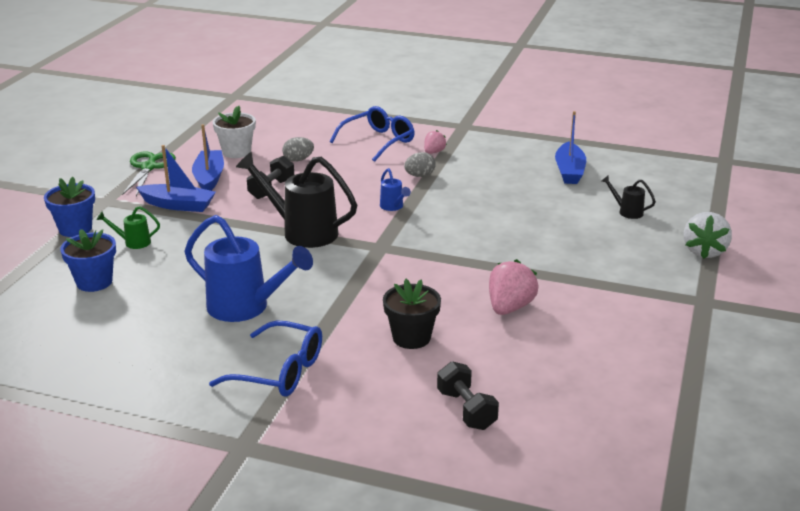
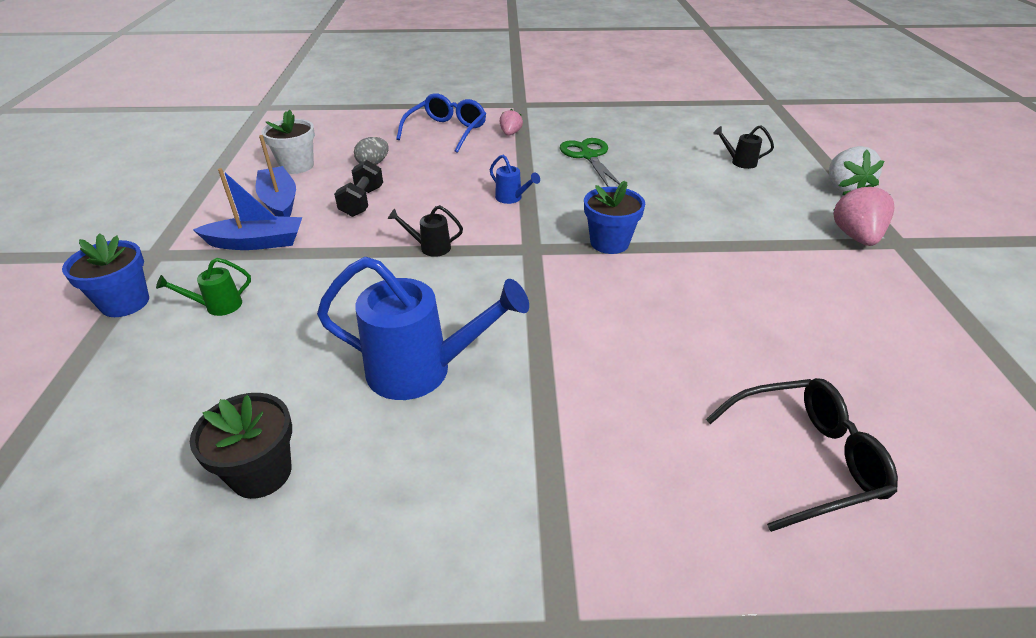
camera: 20 degrees left, 10 degrees up
blue flower pot [60,229,116,292] -> blue flower pot moved to [584,181,645,254]
green scissors [122,151,176,196] -> green scissors moved to [560,138,620,187]
blue glasses [209,320,322,397] -> none
black watering can [236,152,357,248] -> black watering can [388,205,463,257], size x0.46
black flower pot [383,279,441,349] -> black flower pot moved to [190,393,292,499]
grey egg [404,152,436,177] -> none
black dumbbell [437,361,499,430] -> black glasses [706,378,898,532]
pink strawberry [489,259,538,315] -> pink strawberry moved to [833,184,894,246]
blue boat [555,111,586,184] -> none

